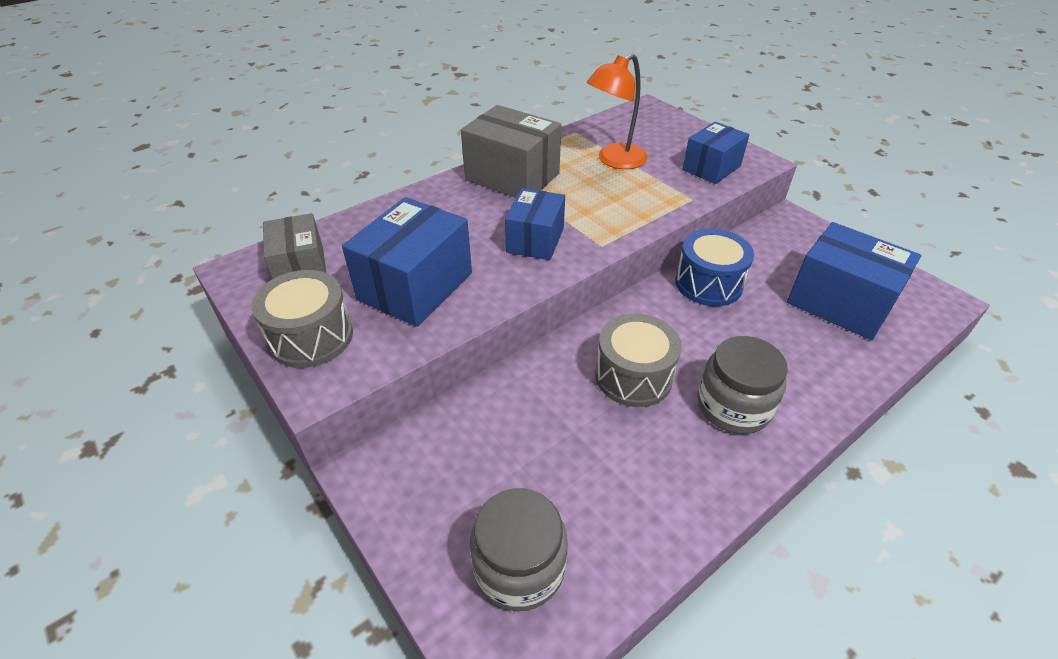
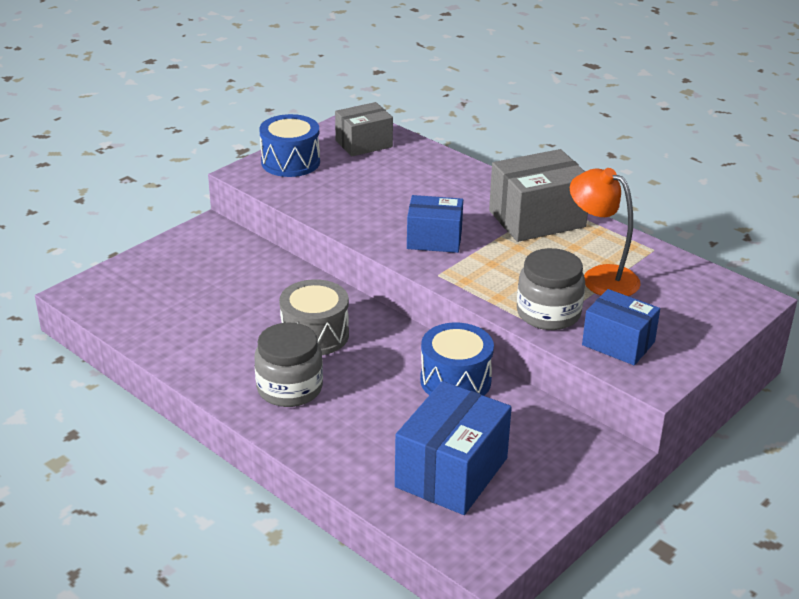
camera: 80 degrees right, 10 degrees down
grey drum [251,270,353,368] -> blue drum [259,114,320,177]
blue box [342,197,472,327] -> none
grey box [461,105,561,198] -> grey box turned 45 degrees clockwise [489,149,588,242]
grey jar [470,488,568,611] -> grey jar moved to [517,248,585,330]

